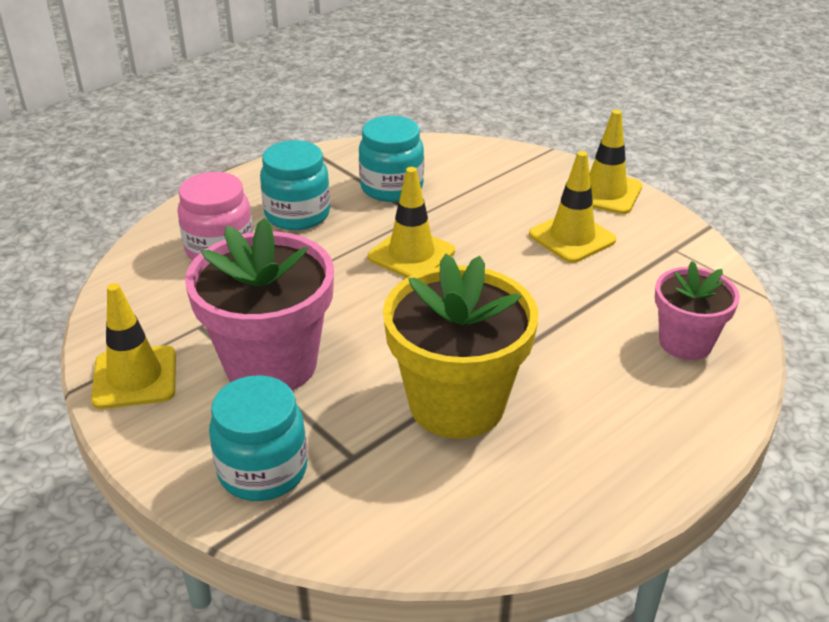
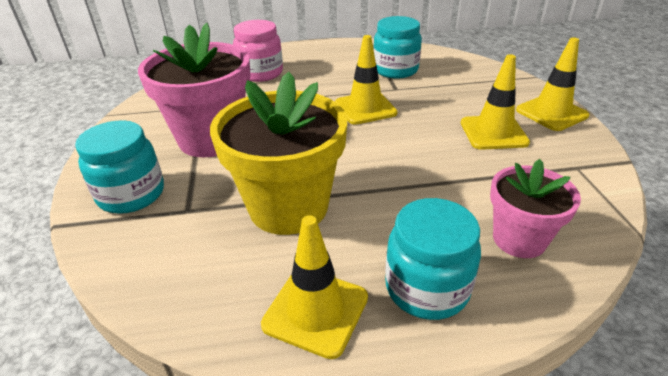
camera: 35 degrees right, 0 degrees up
yellow traffic cone [91,283,176,409] -> yellow traffic cone moved to [261,215,368,359]
turquoise jar [260,140,330,230] -> turquoise jar moved to [385,198,481,320]

